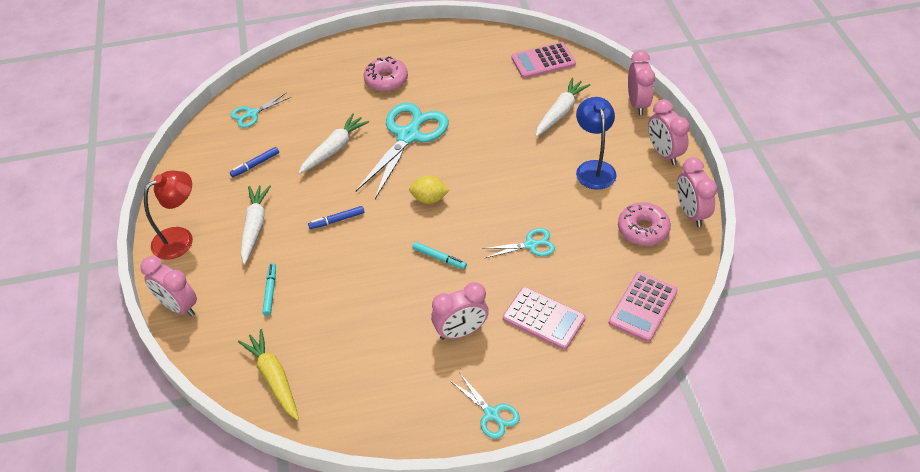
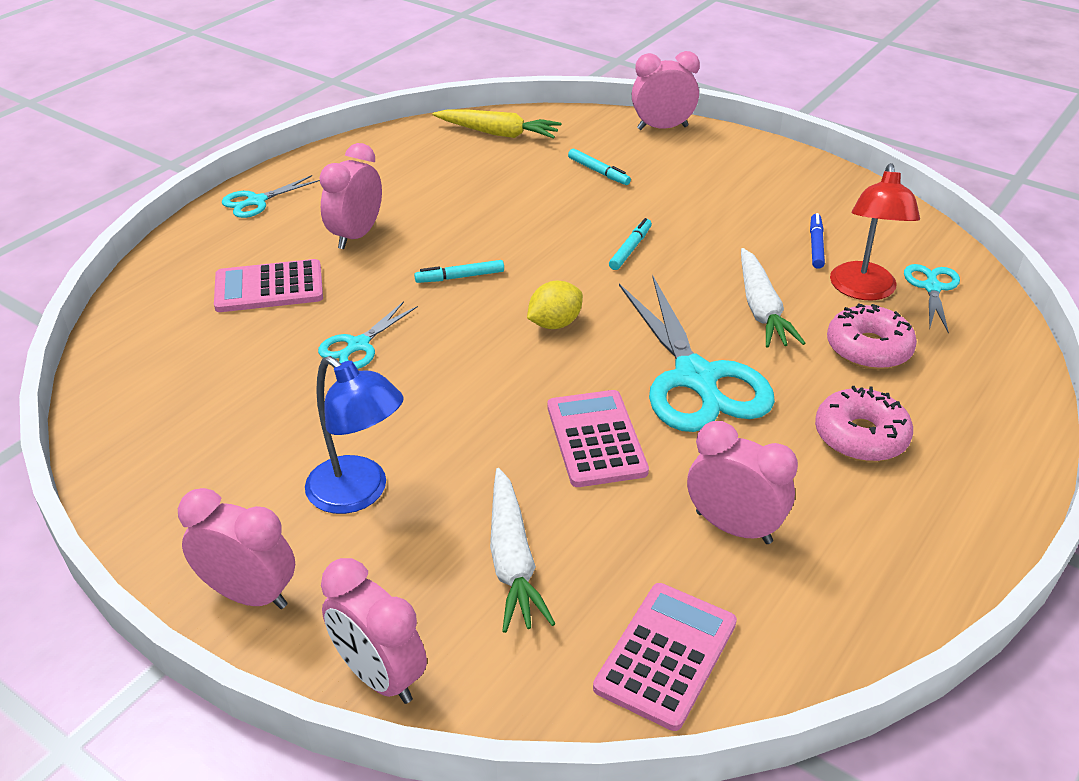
camera: 135 degrees right, 10 degrees down
red lamp [144,170,193,260] -> red lamp moved to [830,163,920,300]
white carrot [241,185,271,265] -> none
blue marker [308,206,364,229] -> turquoise marker [609,218,652,270]
turquoise scissors [450,374,520,439] -> turquoise scissors turned 45 degrees counterclockwise [222,175,320,218]
pink calculator [609,272,678,342] -> pink calculator moved to [547,390,649,487]
pink donut [618,202,671,246] -> pink donut moved to [827,303,917,370]
pink clock [677,157,717,227] -> pink clock moved to [687,421,798,544]

